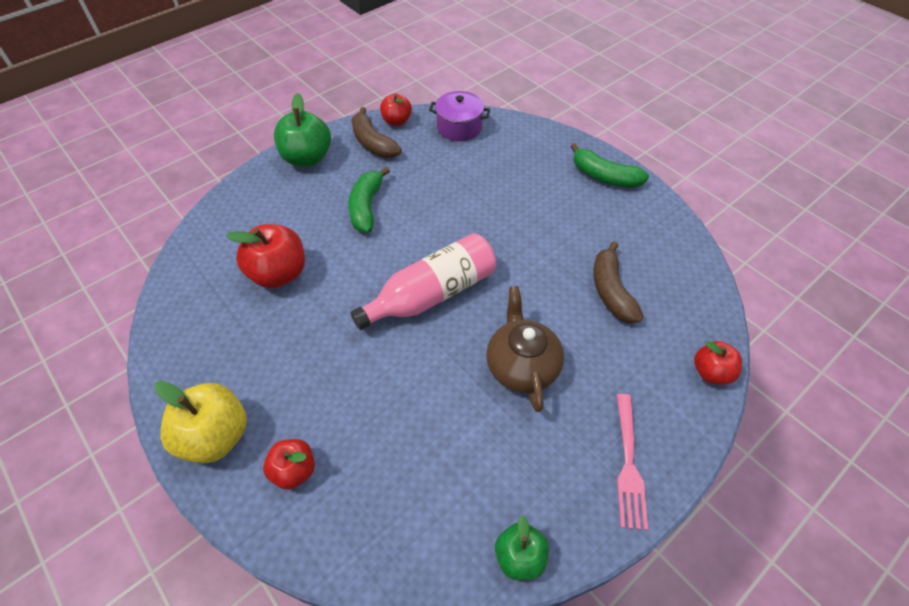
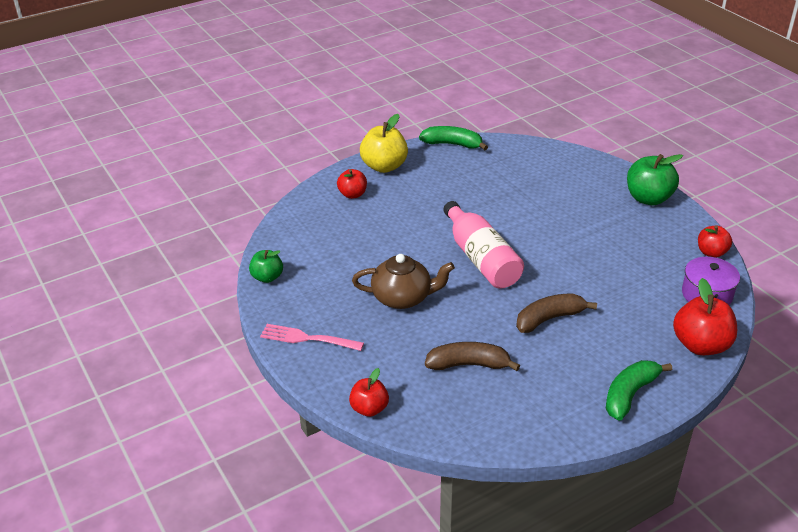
camera: 100 degrees right, 15 degrees down
red apple [226,224,305,289] -> red apple moved to [673,278,737,355]
green banana [348,167,390,233] -> green banana moved to [419,126,488,150]
brown banana [352,107,402,158] -> brown banana moved to [516,293,597,333]

